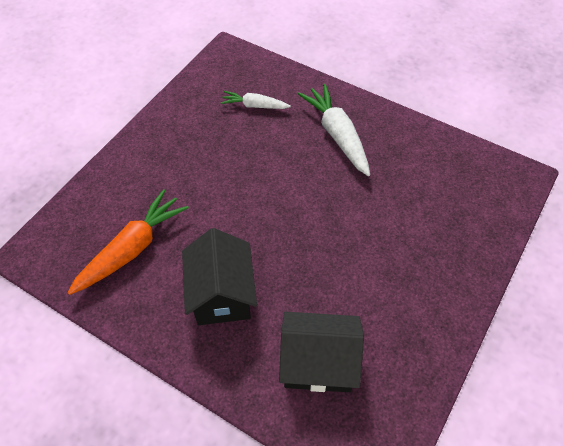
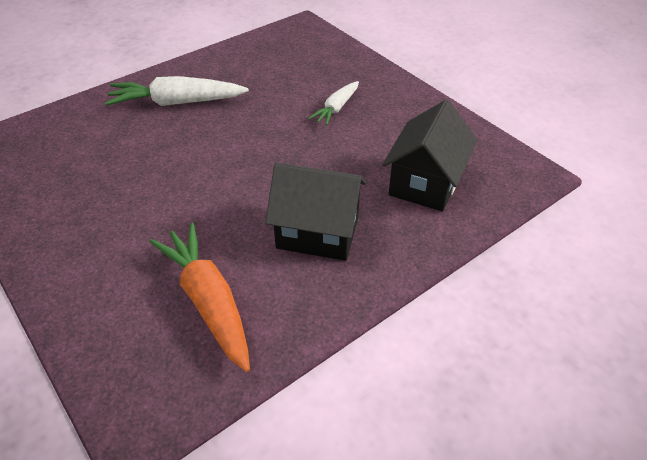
camera: 70 degrees left, 10 degrees down
white carrot [221,91,291,109] -> white carrot moved to [308,81,359,125]

